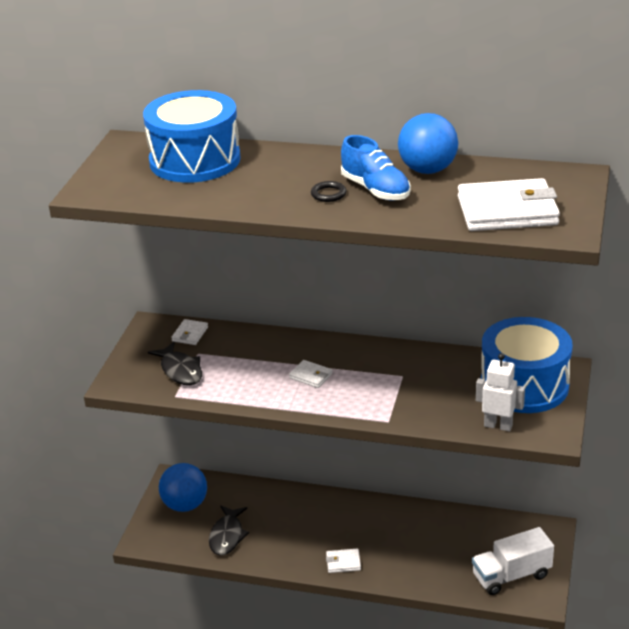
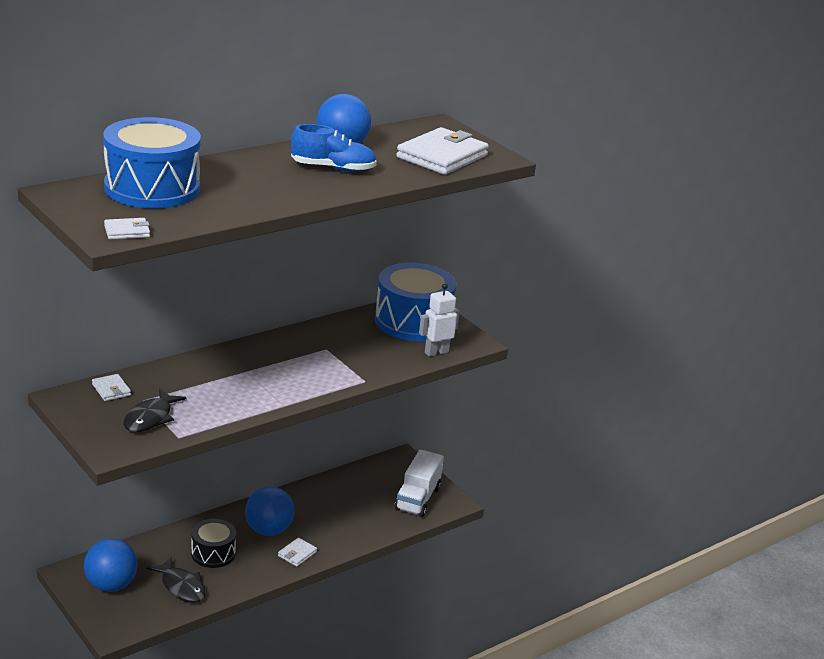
camera: 55 degrees left, 5 degrees down
black fish [148,342,202,385] -> black fish turned 105 degrees clockwise [123,388,186,432]
white wallet [289,360,333,388] -> white wallet moved to [104,218,150,240]
black ring [311,181,347,202] -> none
none -> black drum [191,519,236,568]
none -> blue ball [245,486,294,536]

